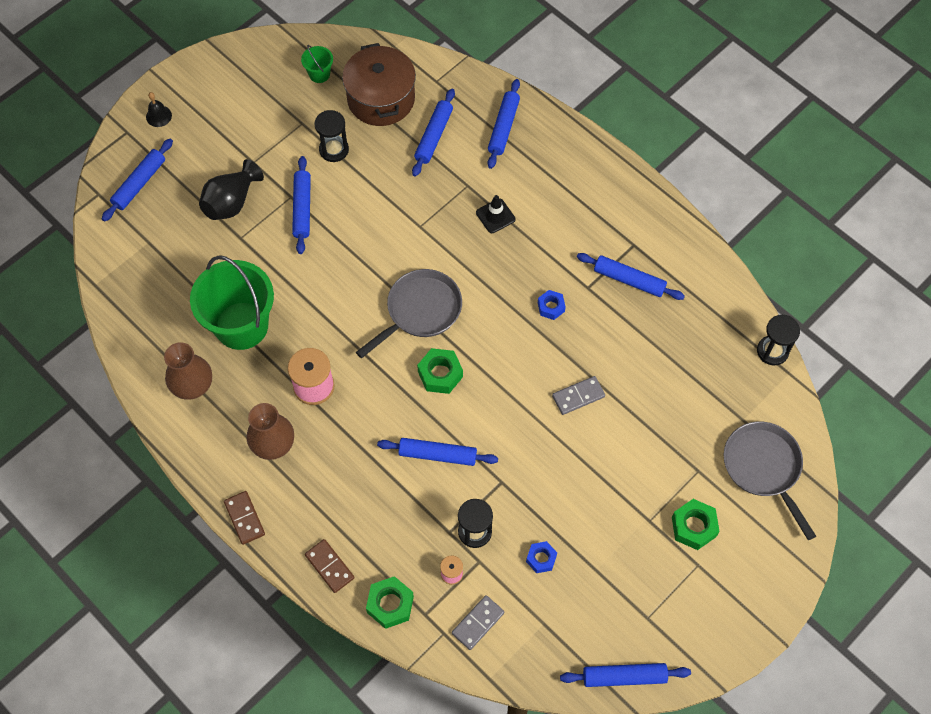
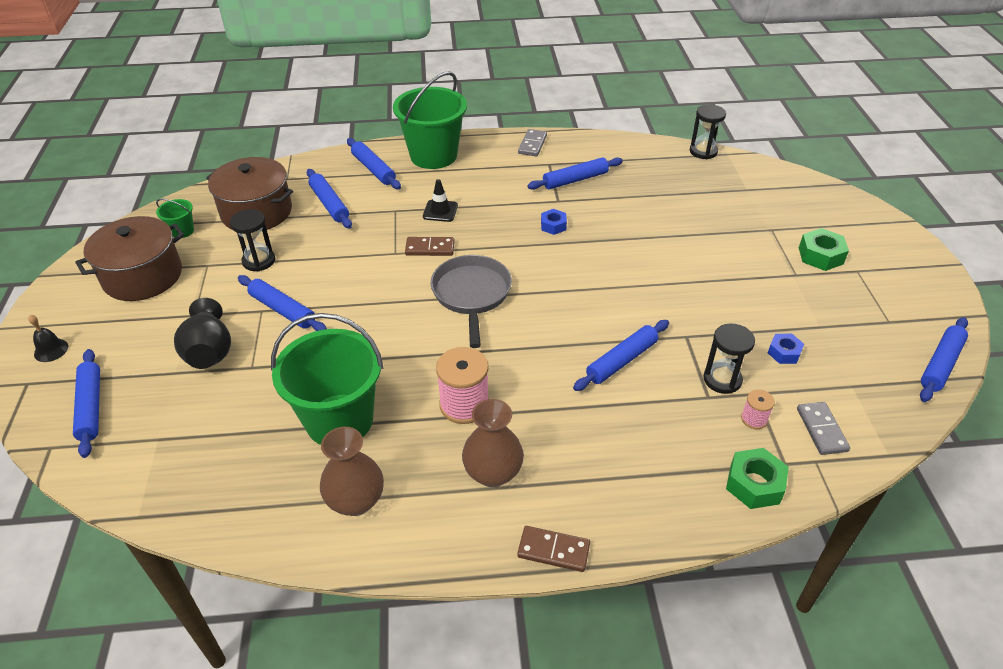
camera: 50 degrees left, 20 degrees down
brown domino [305,539,354,593] -> brown domino moved to [405,237,454,256]
green nut [417,348,463,394] -> none
grey domino [552,376,605,415] -> grey domino moved to [518,129,547,156]
grey pan [724,422,816,540] -> none
none -> brown pot [75,216,184,301]
none -> green bucket [393,71,467,169]

